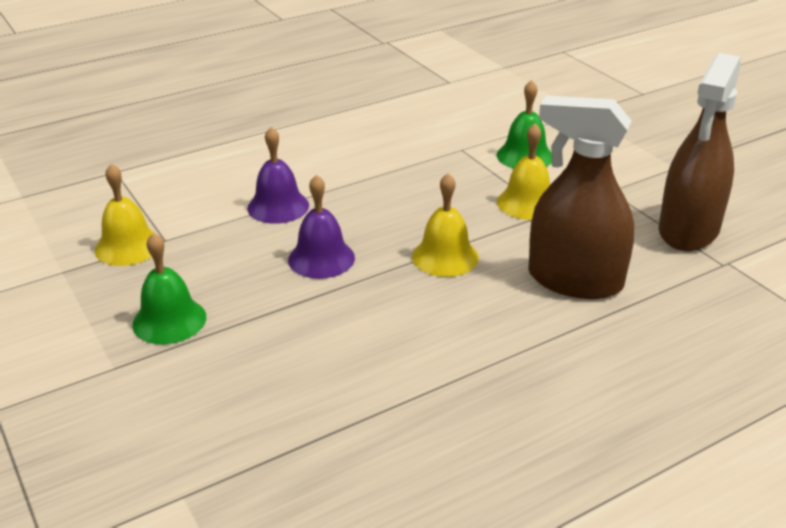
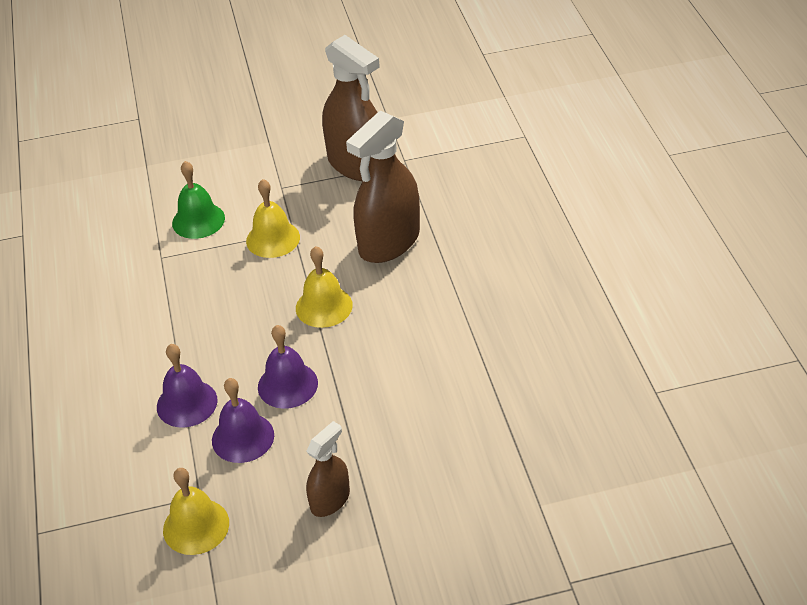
camera: 70 degrees left, 10 degrees up
green bell [132,233,206,344] -> brown spray bottle [306,421,350,517]
none -> purple bell [212,378,274,463]

